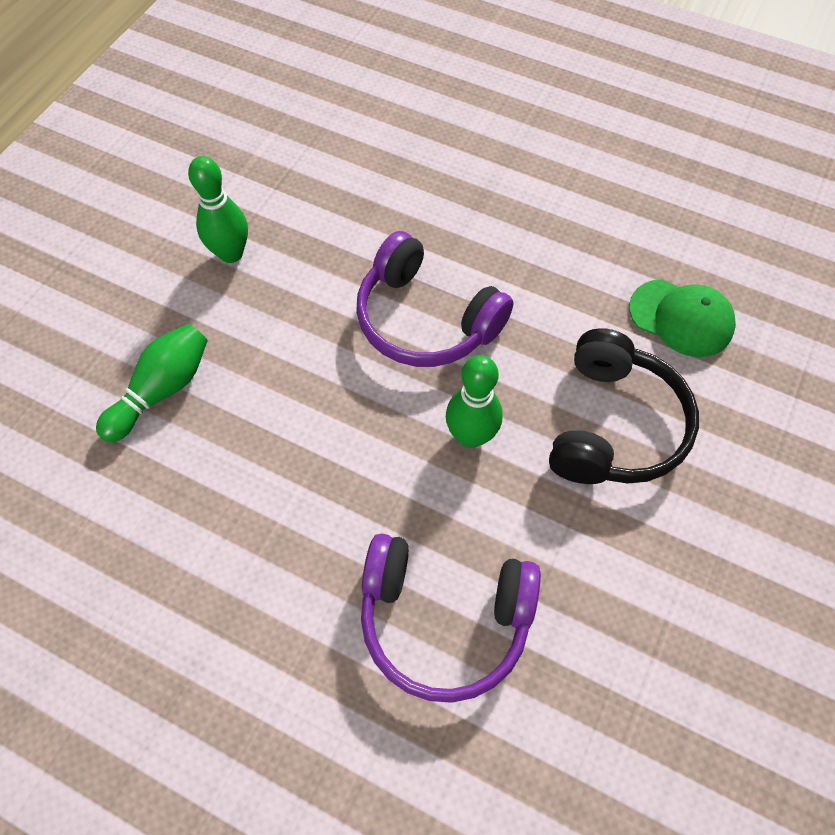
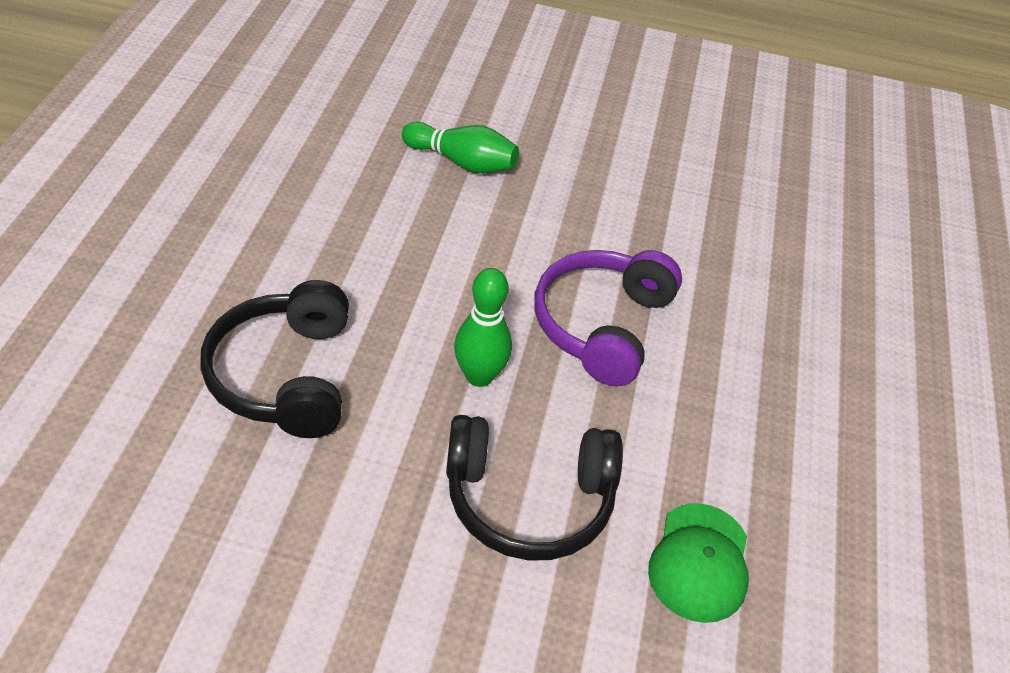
camera: 70 degrees right, 15 degrees down
green bowling pin [188,156,248,263] -> none
purple headphones [361,533,541,703] -> black headphones [201,280,349,438]

